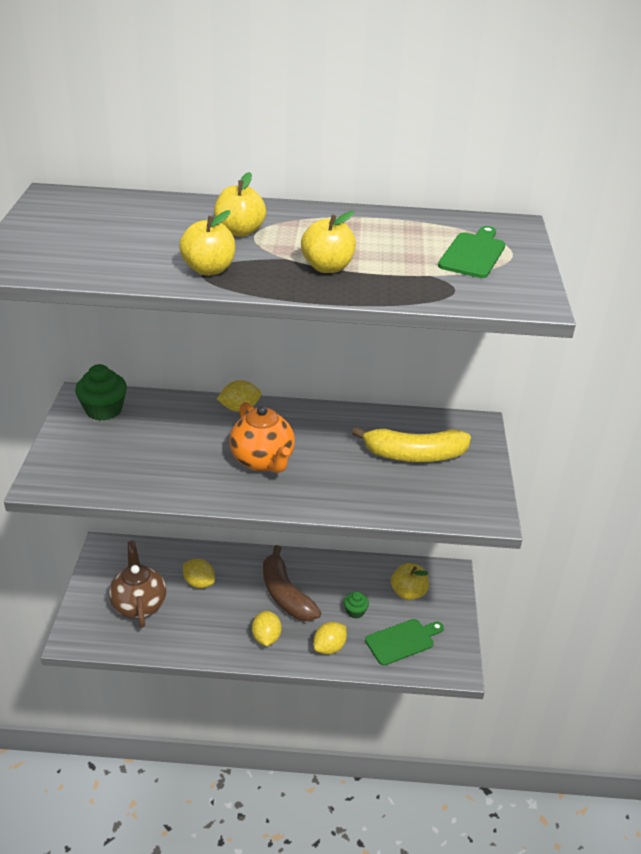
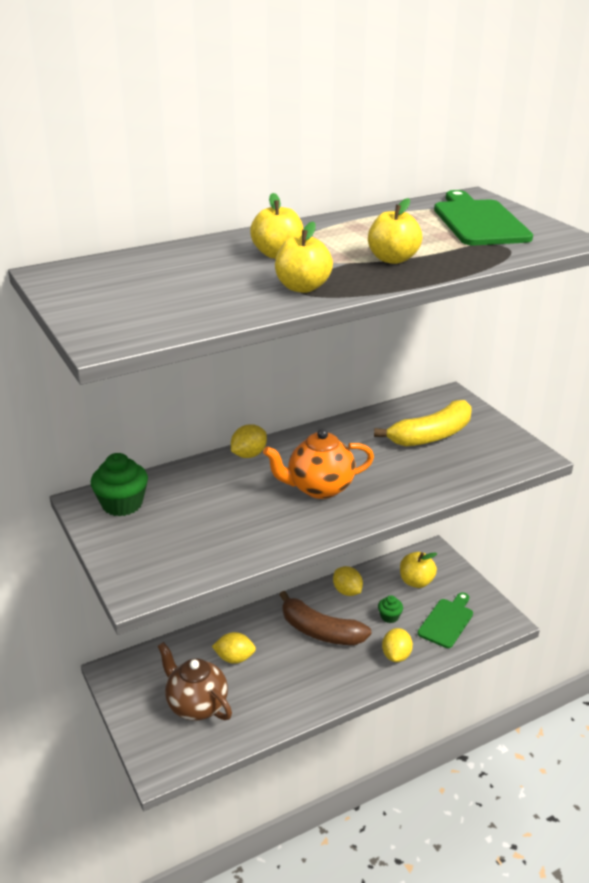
camera: 30 degrees left, 5 degrees down
orange teapot [229,402,295,473] -> orange teapot turned 135 degrees clockwise [263,429,374,499]
yellow lemon [252,611,282,646] -> yellow lemon moved to [333,566,363,596]
green cutting board [438,226,506,278] -> green cutting board [434,190,533,245], size x1.51

